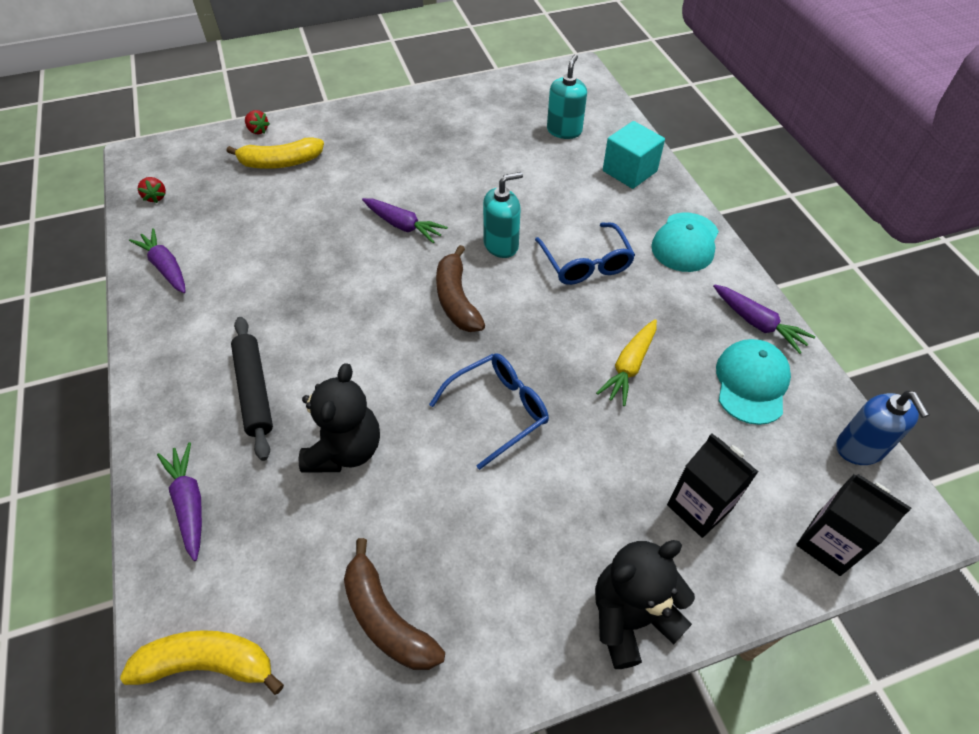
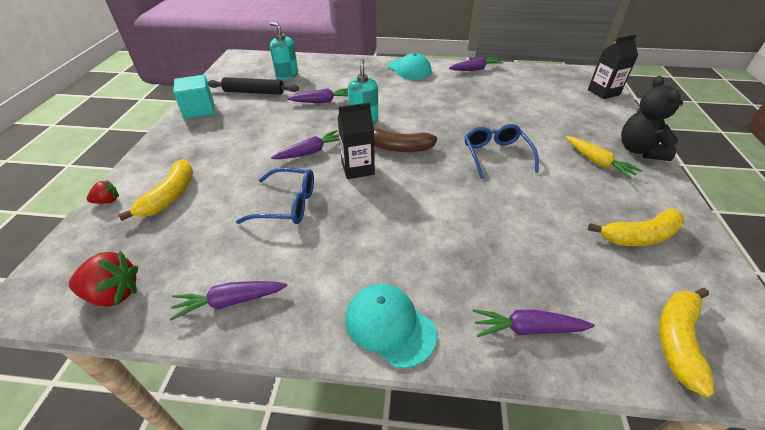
camera: 65 degrees left, 10 degrees down
red strawberry [138,177,166,203] -> red strawberry [69,251,138,307], size x1.81
black rolling pin [231,317,273,461] -> black rolling pin moved to [208,77,299,95]
black teddy bear [299,363,380,473] -> none
brown banana [344,538,445,670] -> yellow banana [588,208,685,246]
blue glasses [535,223,635,285] -> blue glasses moved to [236,168,314,224]
yellow carrot [596,319,657,406] -> yellow carrot moved to [566,136,642,179]
turquoise cube [603,121,665,189] -> turquoise cube moved to [173,75,215,119]
black carton [667,433,759,538] -> black carton moved to [338,103,375,179]
turquoise cap [716,339,791,425] -> turquoise cap moved to [345,284,437,368]
blue soap dispenser [836,391,930,465] -> none
none -> purple carrot [288,88,348,103]

